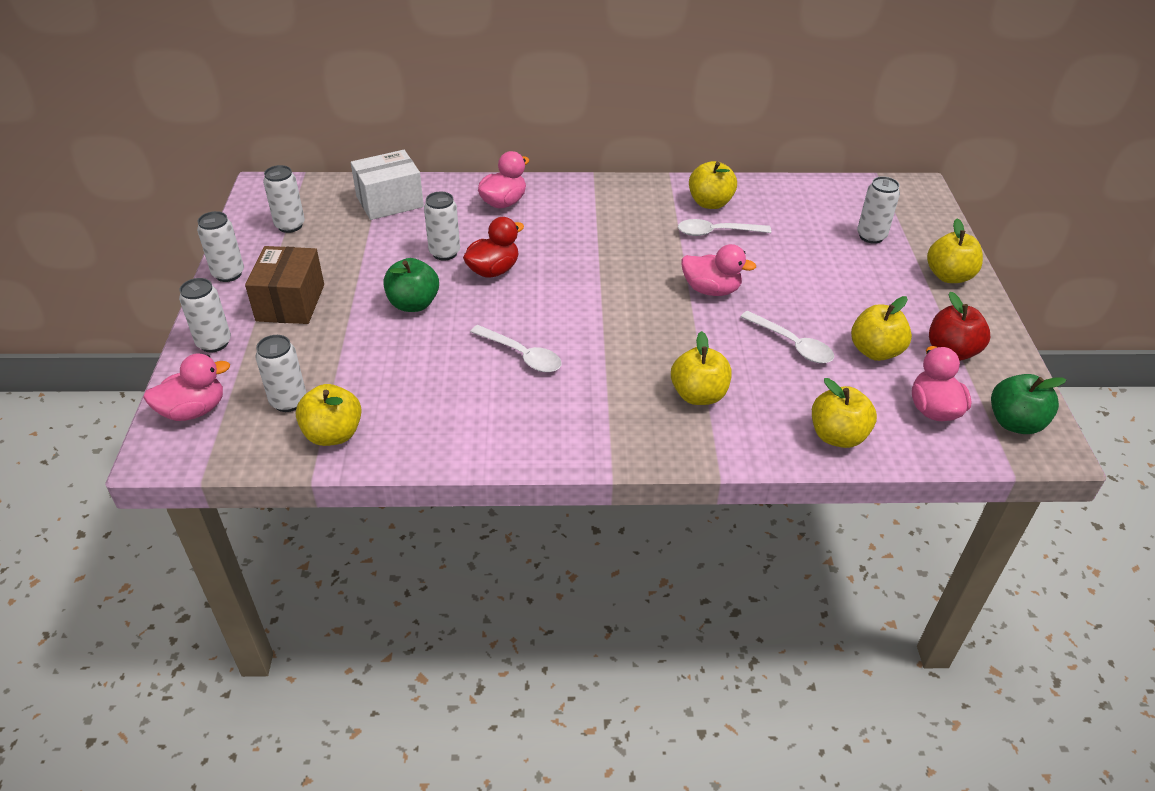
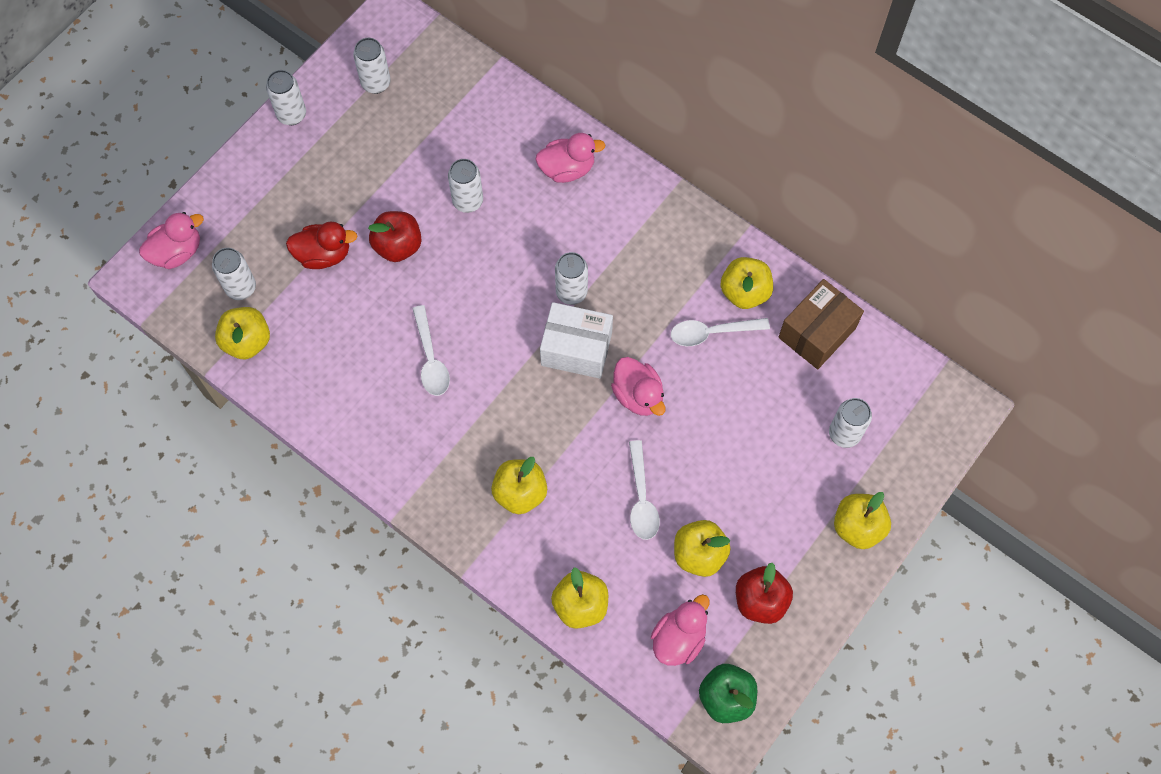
camera: 40 degrees right, 25 degrees up
pink duck [143,354,230,421] -> pink duck turned 45 degrees counterclockwise [139,212,204,269]
white can [179,278,231,352] -> white can moved to [555,252,588,305]
brown box [245,246,324,324] -> brown box moved to [778,279,864,369]
white box [351,150,424,220] -> white box moved to [540,302,613,379]
green apple [383,258,439,312] -> red apple [368,211,422,262]
red duck [463,217,524,278] -> red duck moved to [286,222,357,269]
white spoon [678,219,771,236] -> white spoon turned 45 degrees counterclockwise [671,318,770,346]

